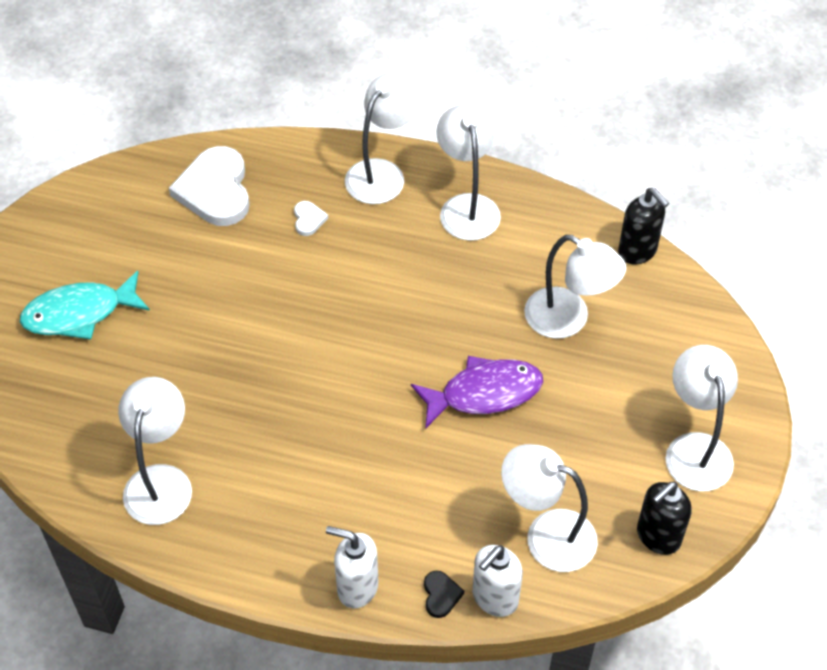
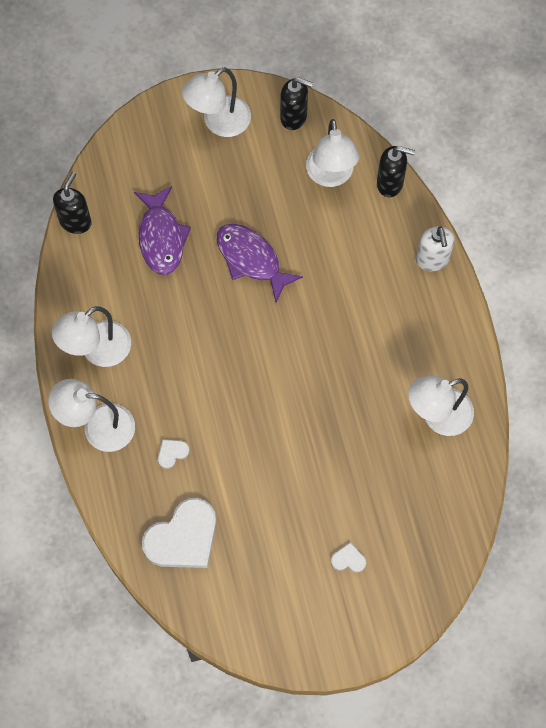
camera: 120 degrees left, 15 degrees up
turquoise fish [20,271,150,339] -> white heart [331,542,366,572]
black heart [424,571,464,618] -> none
white soap dispenser [472,545,523,617] -> black soap dispenser [377,146,415,197]
white lamp [524,235,626,339] -> purple fish [134,186,191,275]

